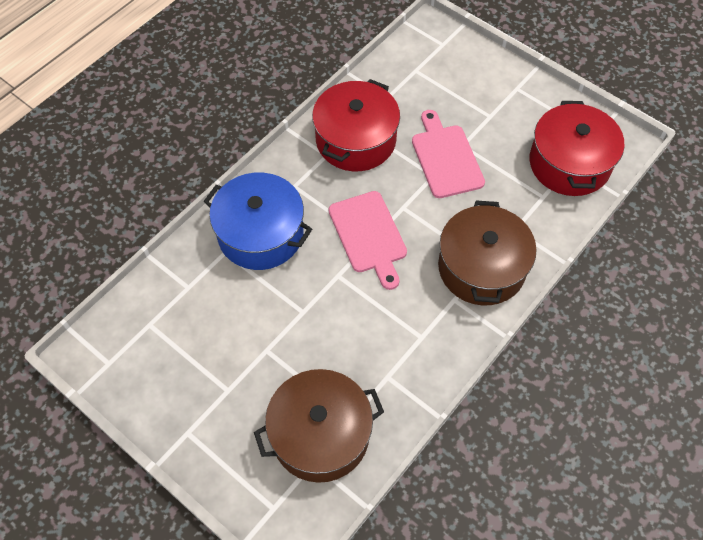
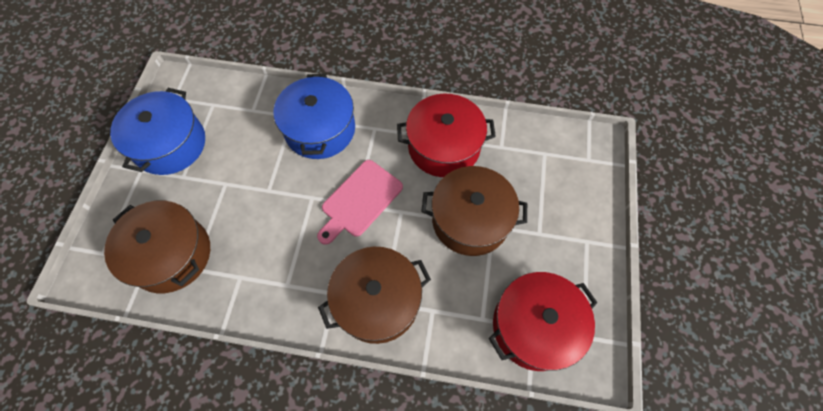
camera: 60 degrees right, 5 degrees up
pink cutting board [412,110,485,198] -> brown pot [421,166,527,256]
none -> blue pot [110,88,205,175]

